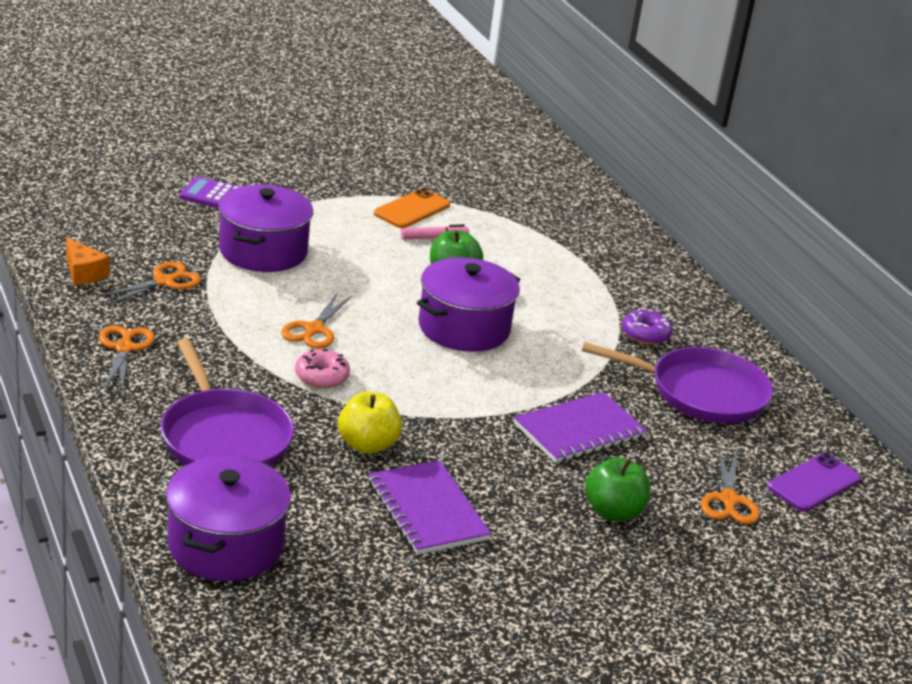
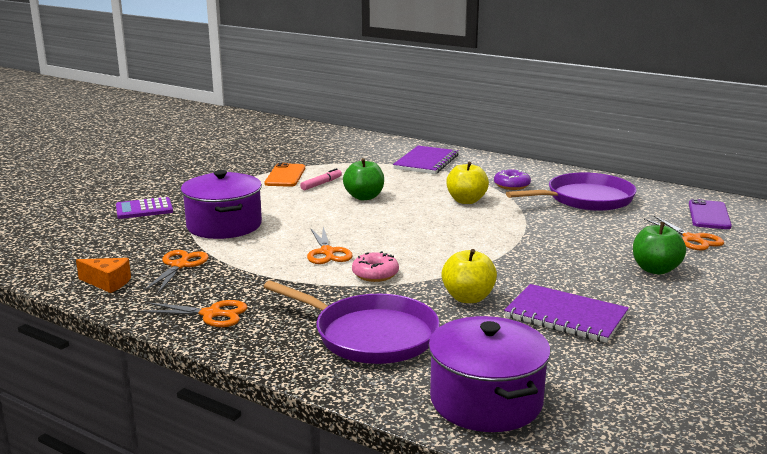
camera: 30 degrees left, 10 degrees down
orange scissors [99,325,155,391] -> orange scissors turned 135 degrees clockwise [139,300,248,327]
purple pot [417,257,520,352] -> none
purple notebook [514,392,647,463] -> purple notebook moved to [393,146,459,174]
none -> yellow apple [446,162,489,204]

